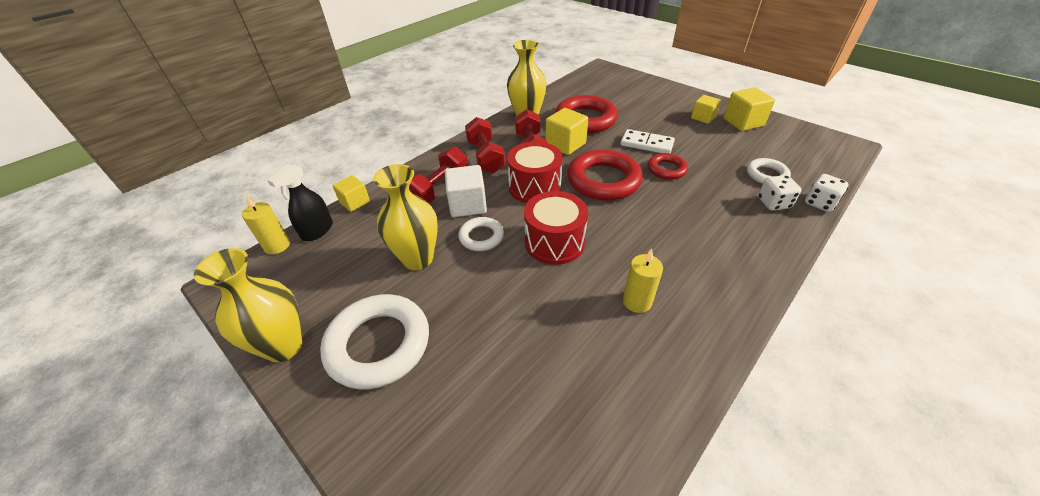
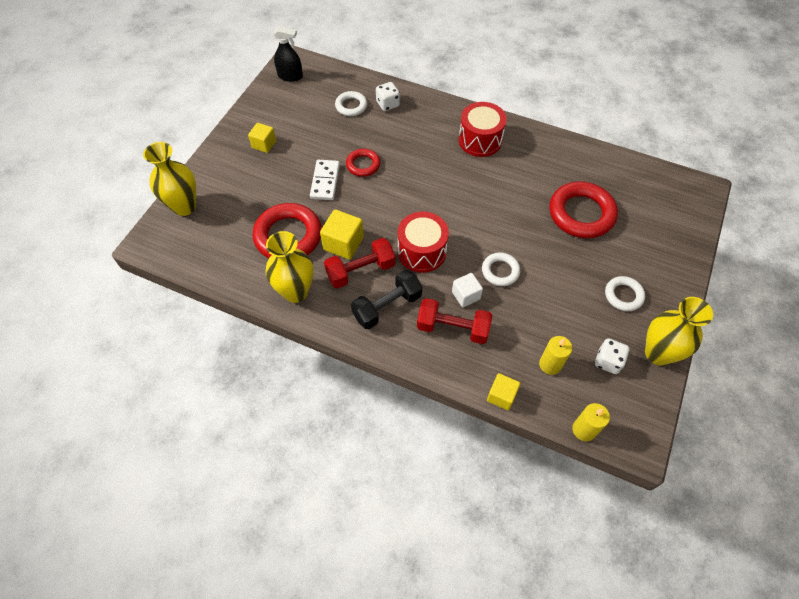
camera: 110 degrees left, 15 degrees up
black spray bottle [267,164,333,241] -> black spray bottle moved to [273,26,303,82]
white ring [320,294,429,389] -> white ring [605,276,645,311], size x0.54
yellow vase [373,164,438,270] -> yellow vase moved to [143,142,196,216]
white cube [445,165,487,217] -> white cube [452,273,483,307], size x0.66
red dumbbell [465,117,505,173] -> black dumbbell [351,270,422,329]
red drum [524,191,588,265] -> red drum moved to [459,102,507,157]
red ring [567,149,643,201] -> red ring moved to [549,182,618,238]
yellow candle [623,249,663,313] -> yellow candle moved to [539,336,572,375]
yellow cube [724,87,775,131] -> none
white dice [805,174,849,212] -> white dice moved to [595,338,630,374]

